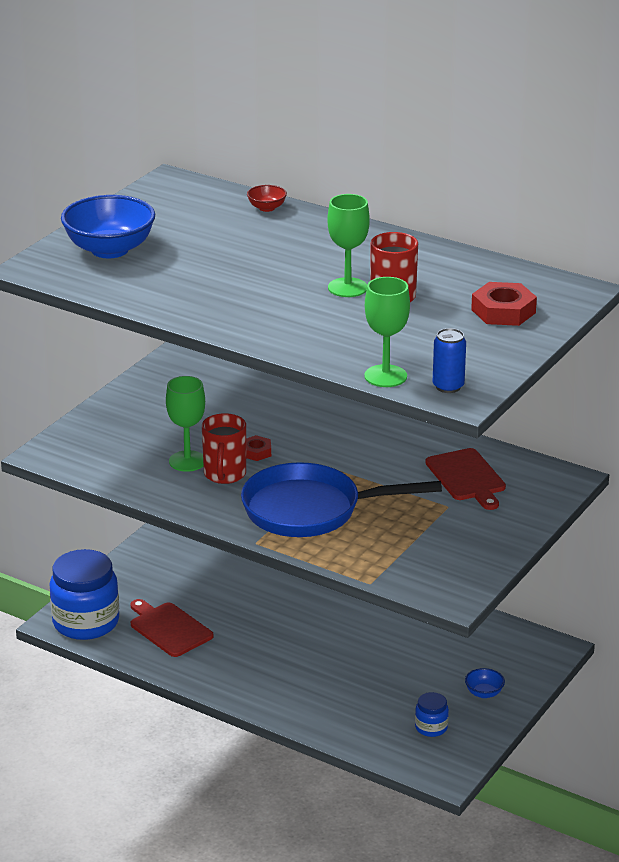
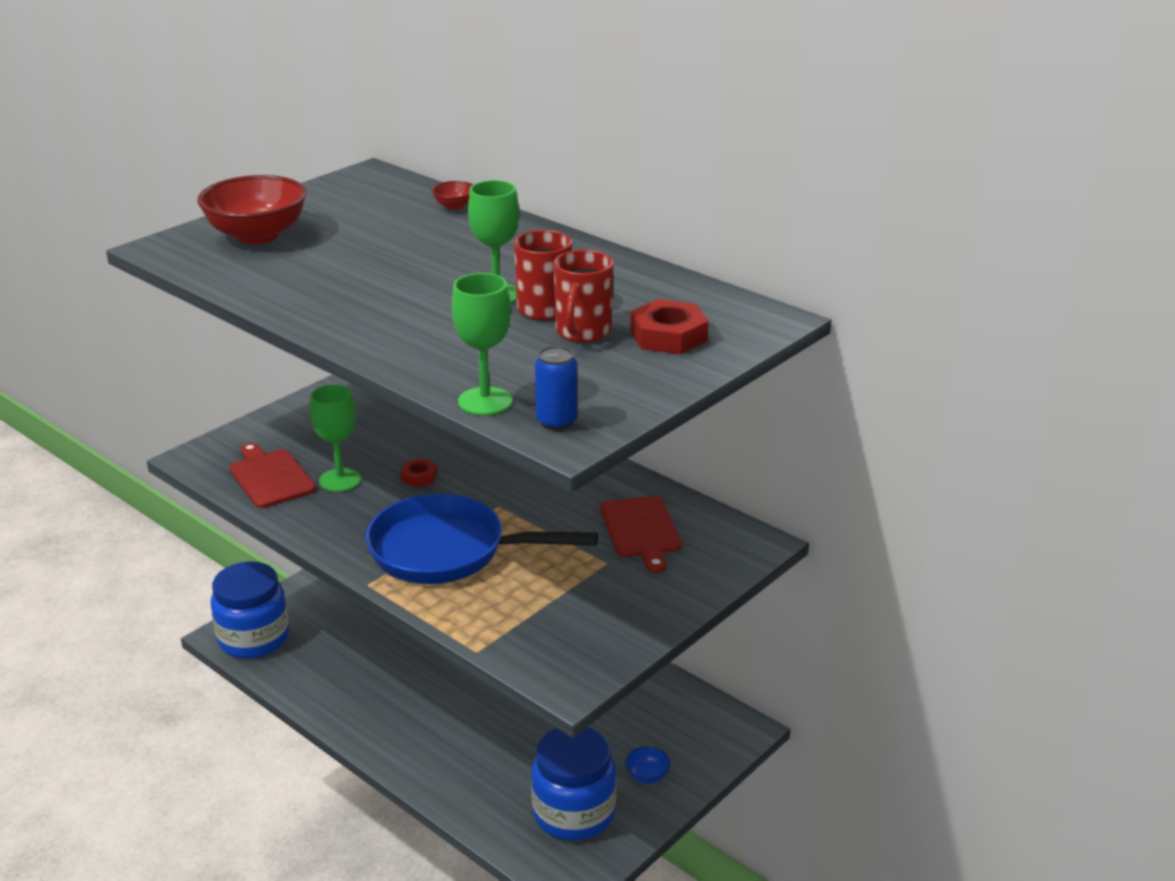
camera: 10 degrees right, 0 degrees up
blue bowl [61,195,155,258] -> red bowl [197,175,307,244]
red cutting board [130,599,213,657] -> red cutting board moved to [229,443,316,508]
red mug [202,413,246,484] -> red mug moved to [553,250,613,343]
blue jar [415,692,449,737] -> blue jar [531,727,616,841], size x2.18

